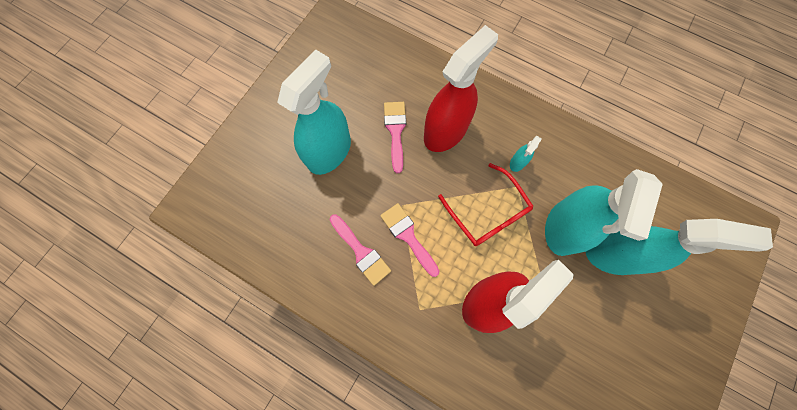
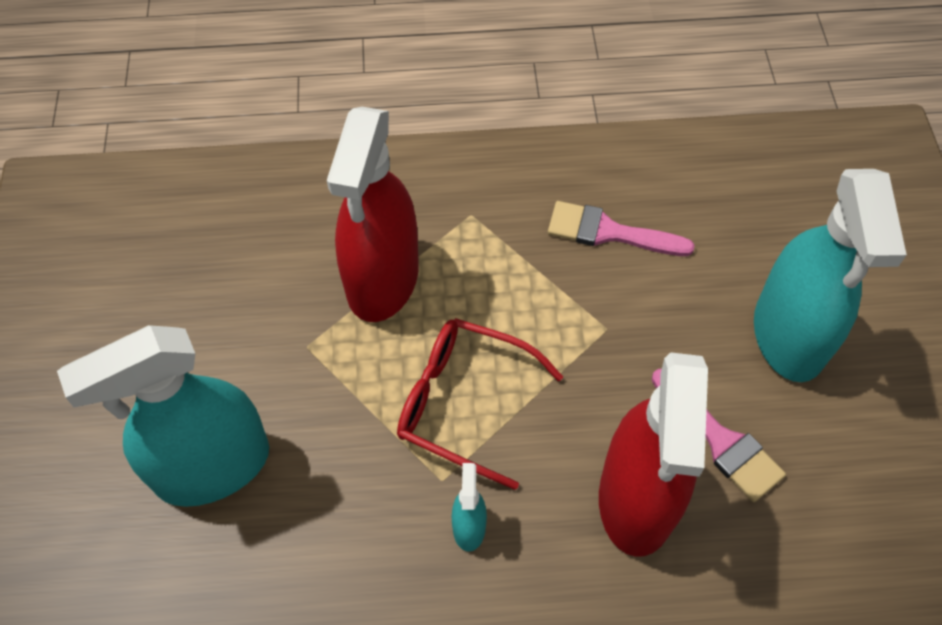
camera: 145 degrees right, 15 degrees down
pink brush [380,203,440,277] -> none
turquoise spray bottle [545,169,663,256] -> none

